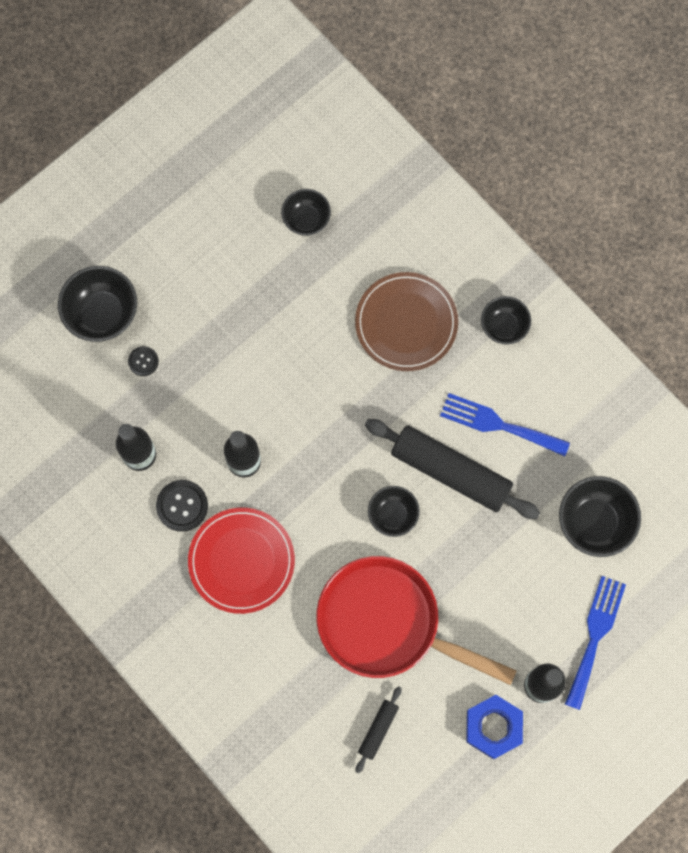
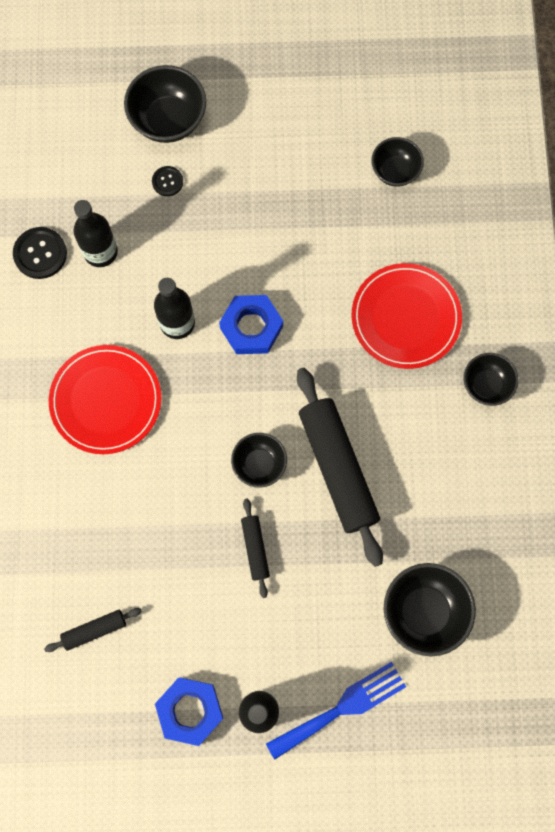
camera: 40 degrees right, 0 degrees up
black button [156,480,208,532] -> black button moved to [13,227,67,279]
red pan [316,556,517,685] -> none
brown plate [355,272,458,371] -> red plate [352,263,462,369]
blue fork [440,393,570,456] -> none
none -> blue nut [219,295,283,354]
none -> black rolling pin [241,498,270,598]

